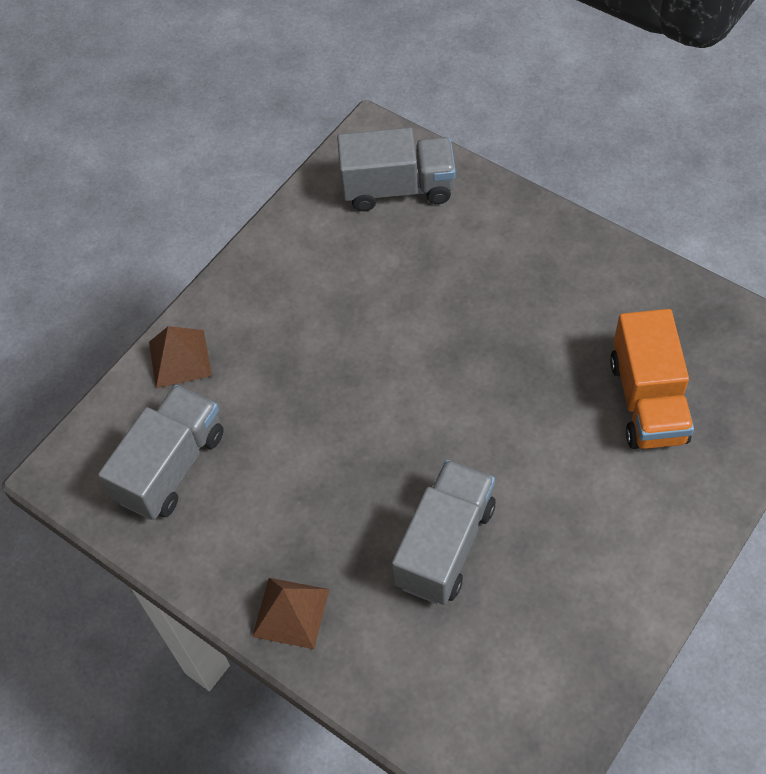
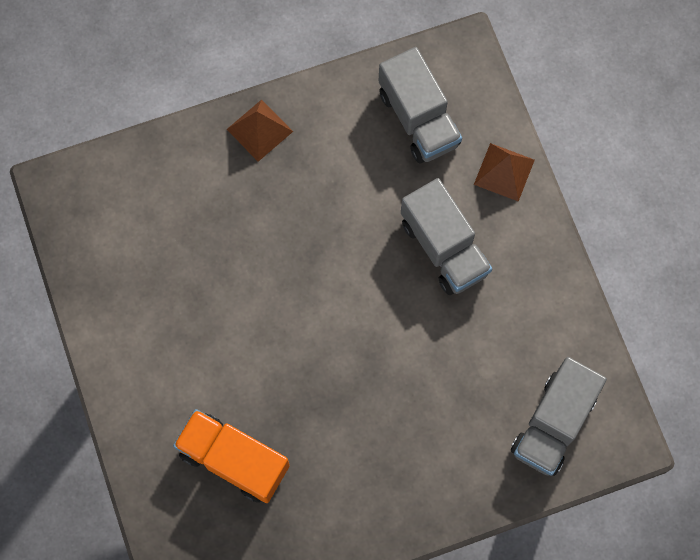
camera: 120 degrees right, 15 degrees up
grey truck [392,460,496,605] -> grey truck moved to [401,178,492,295]

